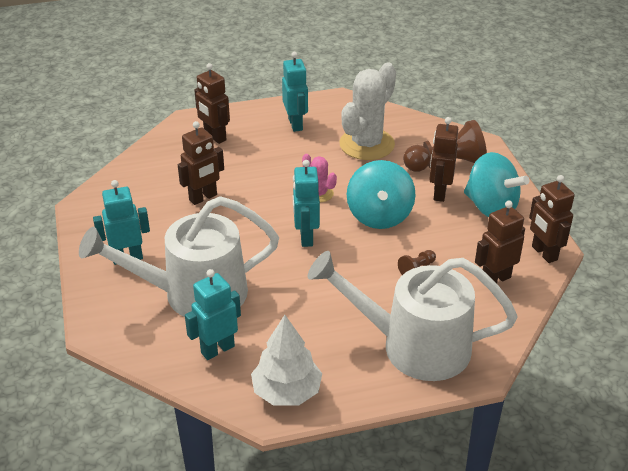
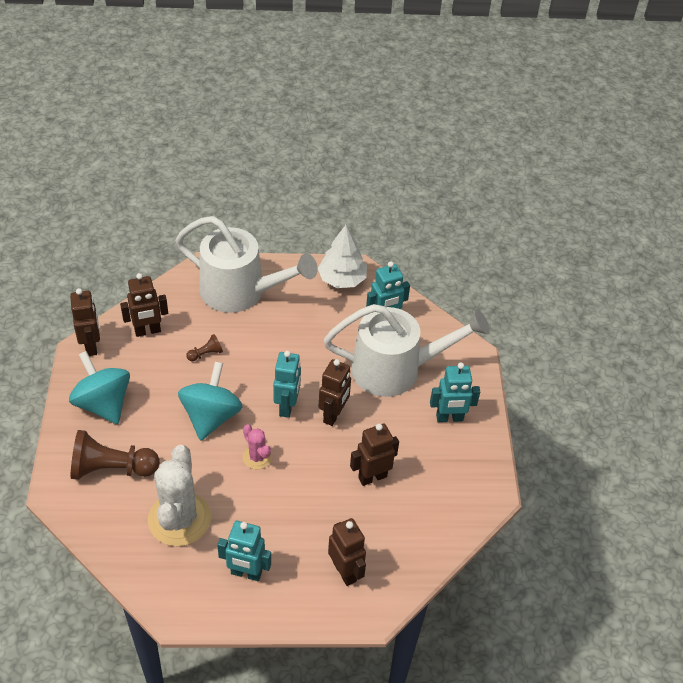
camera: 170 degrees left, 10 degrees up
turquoise robot [282,52,308,132] -> turquoise robot turned 75 degrees counterclockwise [217,521,271,581]
white cactus [339,63,396,160] -> white cactus turned 45 degrees counterclockwise [148,445,211,546]
brown robot [429,117,458,202] -> brown robot moved to [319,359,351,426]

